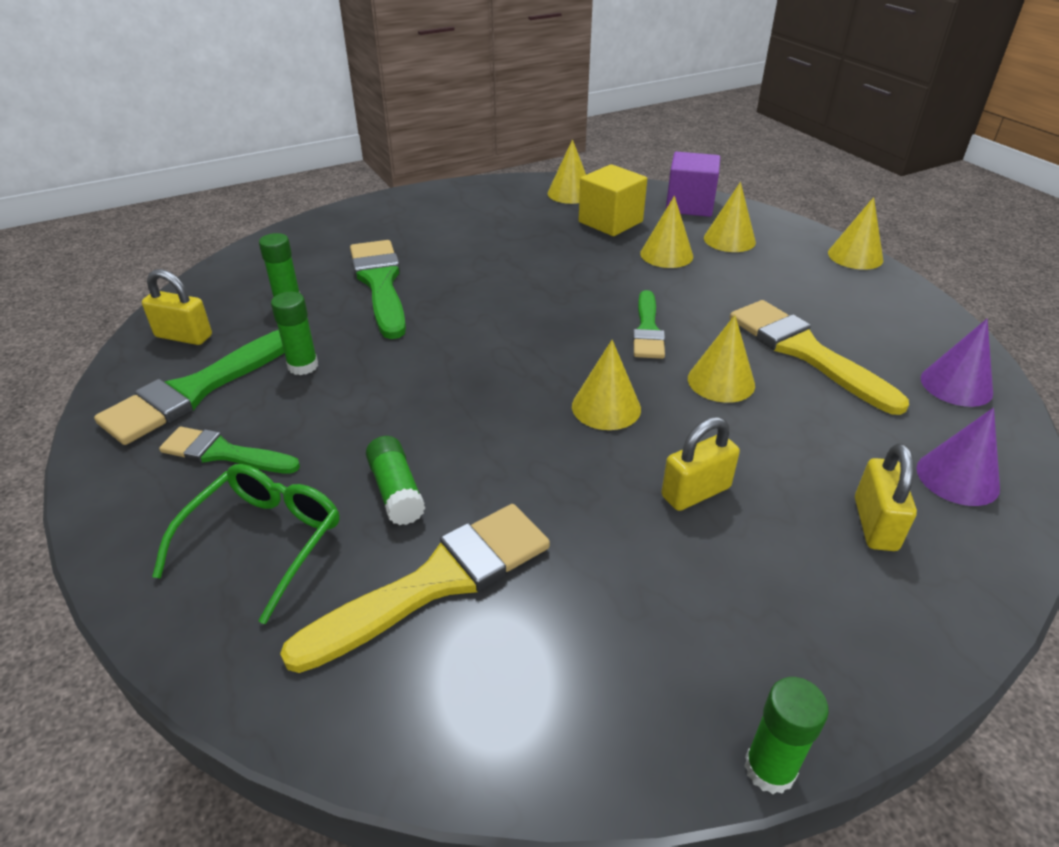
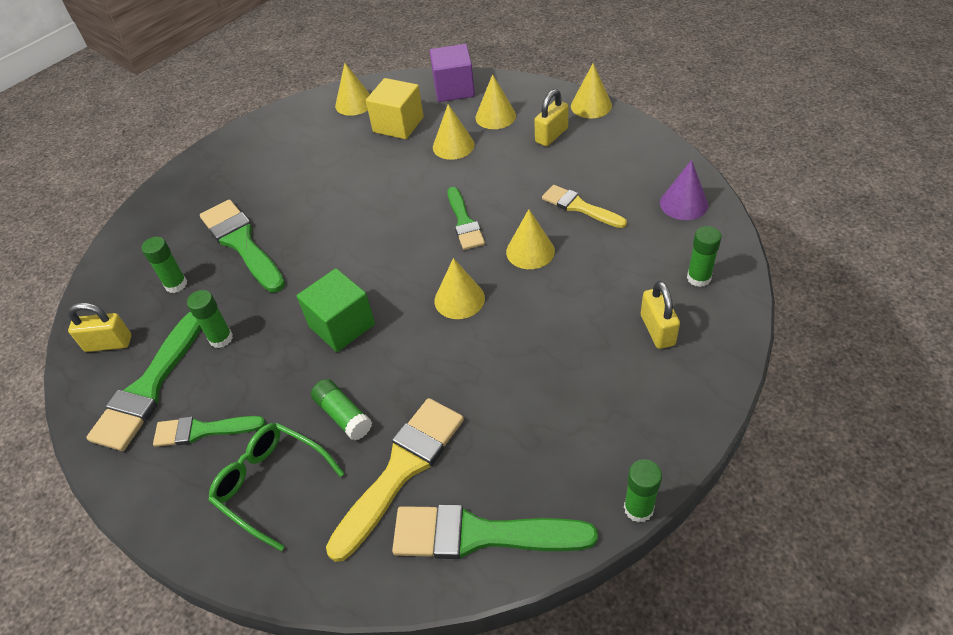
camera: 15 degrees left, 10 degrees up
green glasses [152,464,339,624] -> green glasses turned 60 degrees counterclockwise [208,423,344,551]
yellow padlock [661,417,740,511] -> yellow padlock moved to [534,89,569,146]
yellow brush [730,300,909,415] -> yellow brush [542,185,627,228], size x0.62
purple cone [916,408,1000,506] -> green glue stick [687,226,721,287]
none -> green cube [297,268,375,352]
none -> green brush [392,505,598,559]

